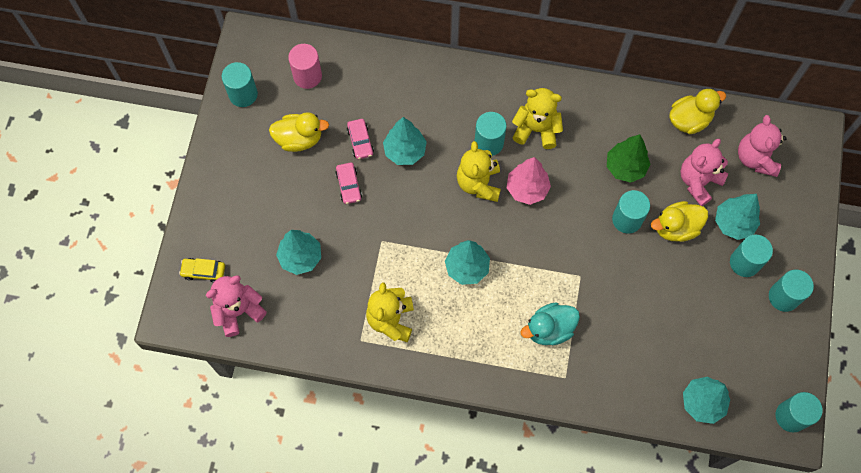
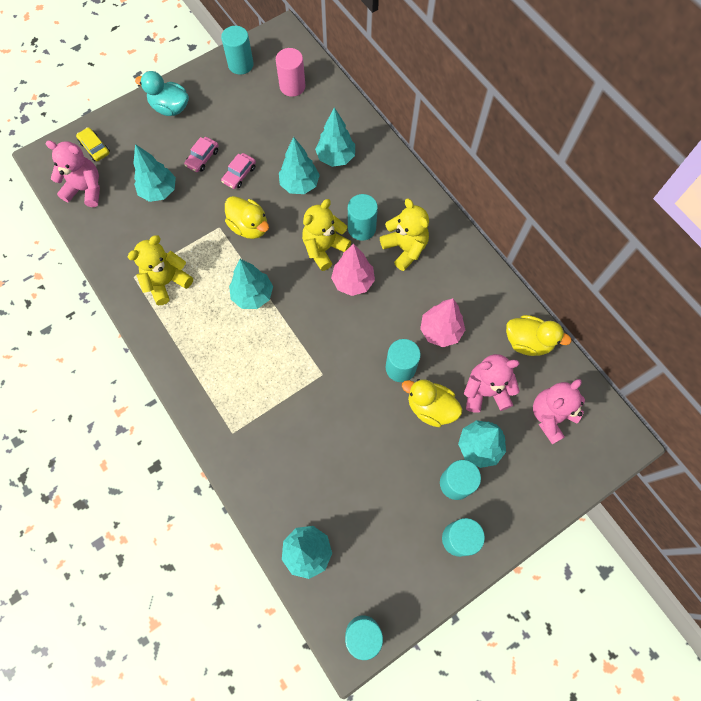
camera: 45 degrees right, 0 degrees up
yellow duck [269,112,329,152] -> yellow duck moved to [225,196,269,239]
pink car [347,119,374,159] -> pink car moved to [184,137,218,172]
turquoise duck [520,302,580,345] -> turquoise duck moved to [135,71,189,116]
green tree [607,134,650,183] -> pink tree [420,298,465,347]
none -> turquoise tree [315,108,355,167]

